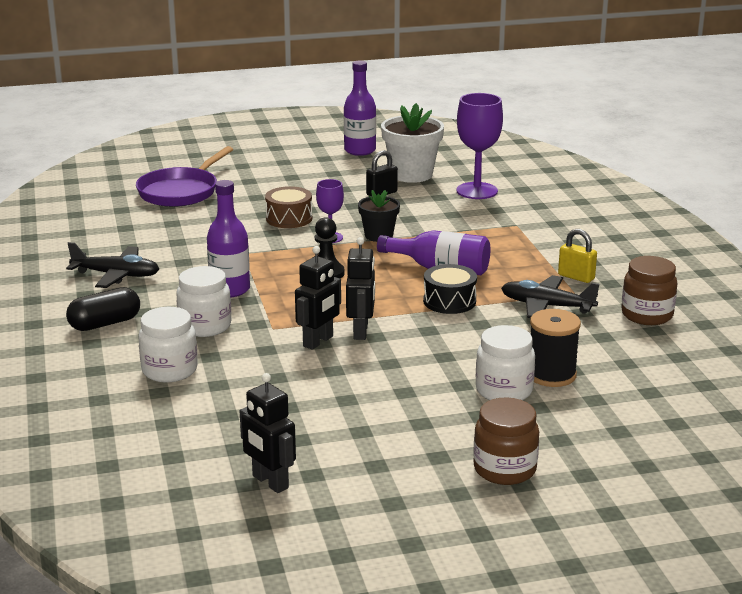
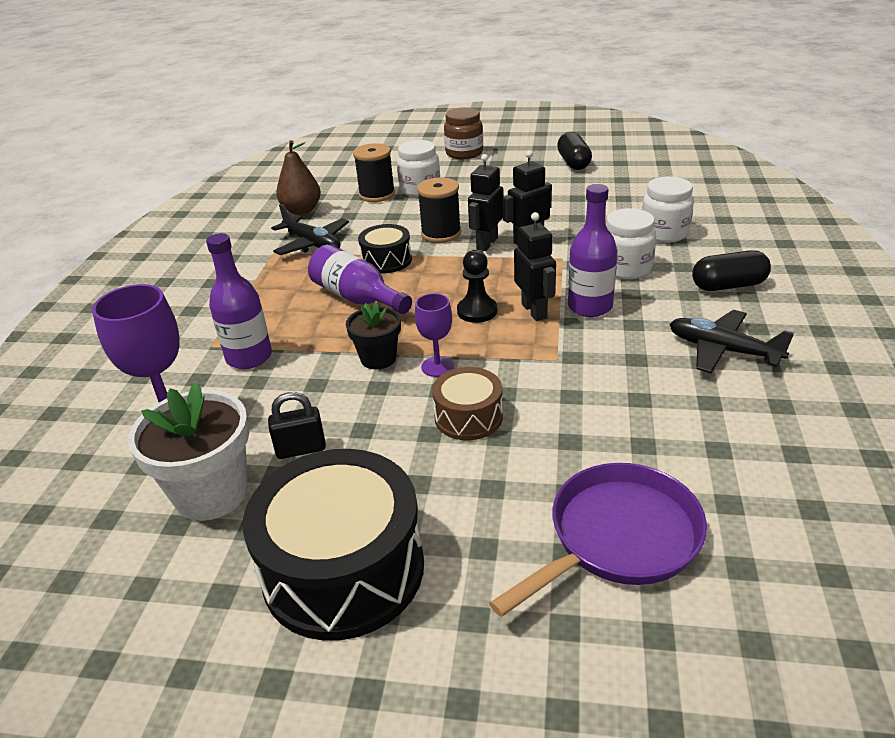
camera: 155 degrees left, 10 degrees up
black robot [240,373,296,493] -> black robot moved to [514,212,556,321]
purple bottle [344,61,376,156] -> purple bottle moved to [206,233,272,369]
yellow padlock [558,229,597,283] -> none
brown jar [621,256,678,325] -> none
none -> black drum [243,449,424,641]
none -> brown pear [276,140,321,215]
none -> black spool [417,178,461,243]
none -> black capsule [557,132,592,170]

